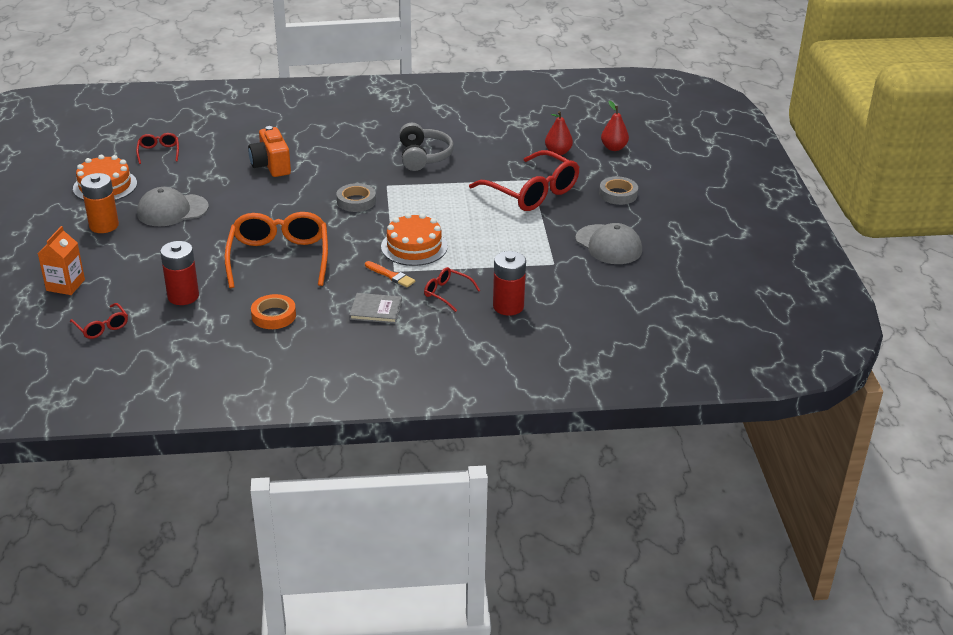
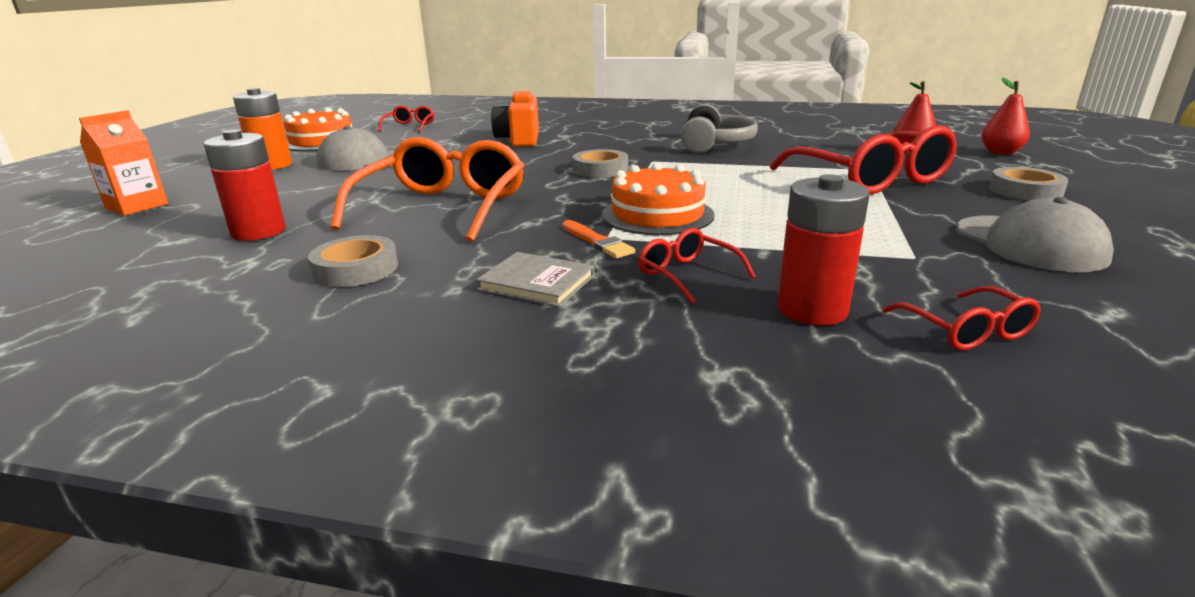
camera: 20 degrees right, 10 degrees down
red glasses [70,303,128,339] -> red glasses moved to [882,286,1041,350]
orange tape [251,294,296,329] -> grey tape [308,235,398,287]

